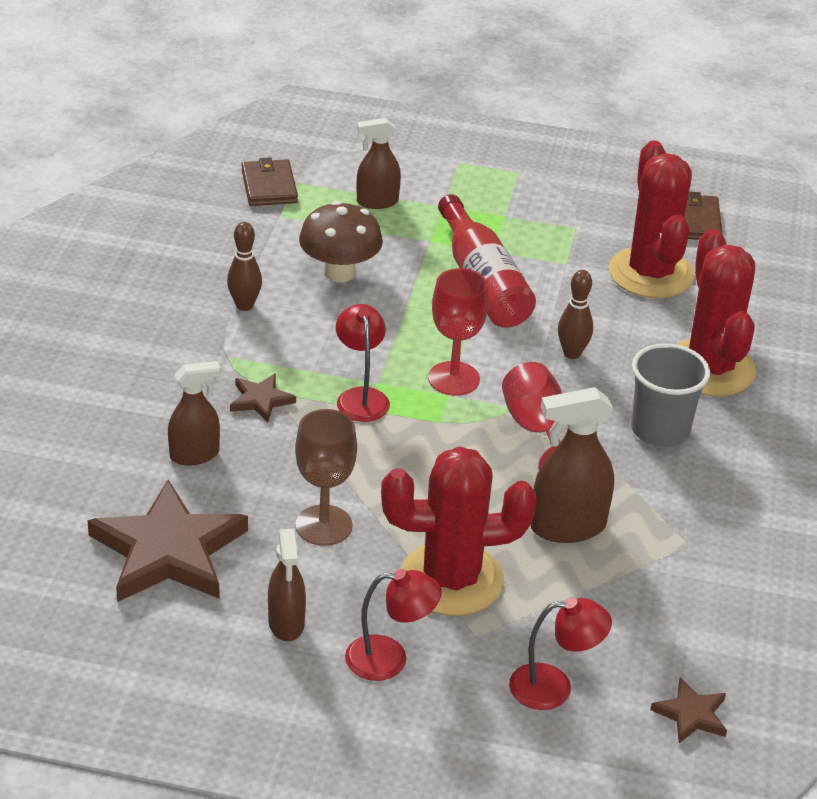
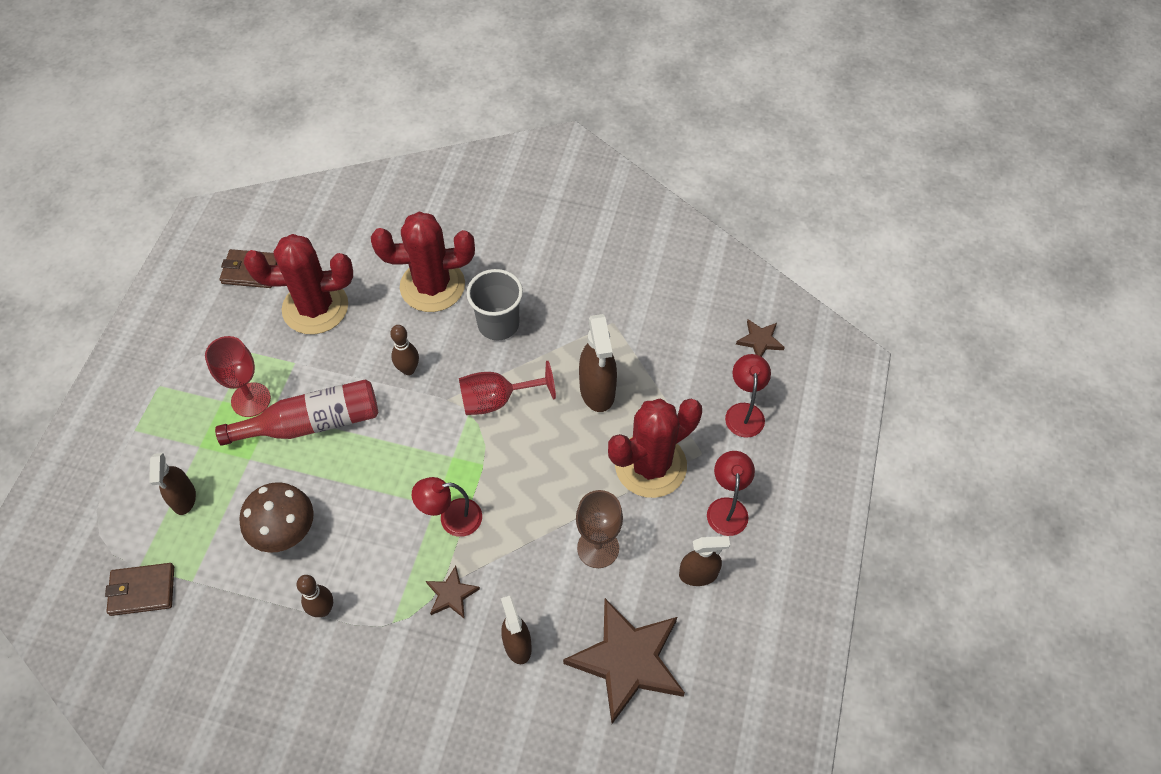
camera: 85 degrees left, 20 degrees up
red cactus [381,446,537,616] -> red cactus turned 60 degrees clockwise [608,399,702,498]
red goblet [428,268,488,396] -> red goblet moved to [205,336,271,417]

